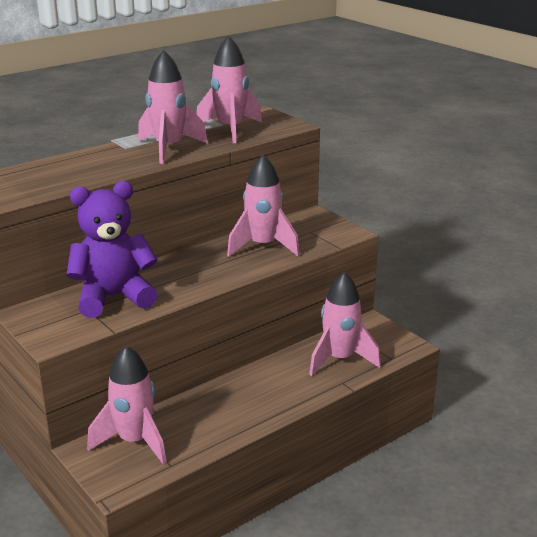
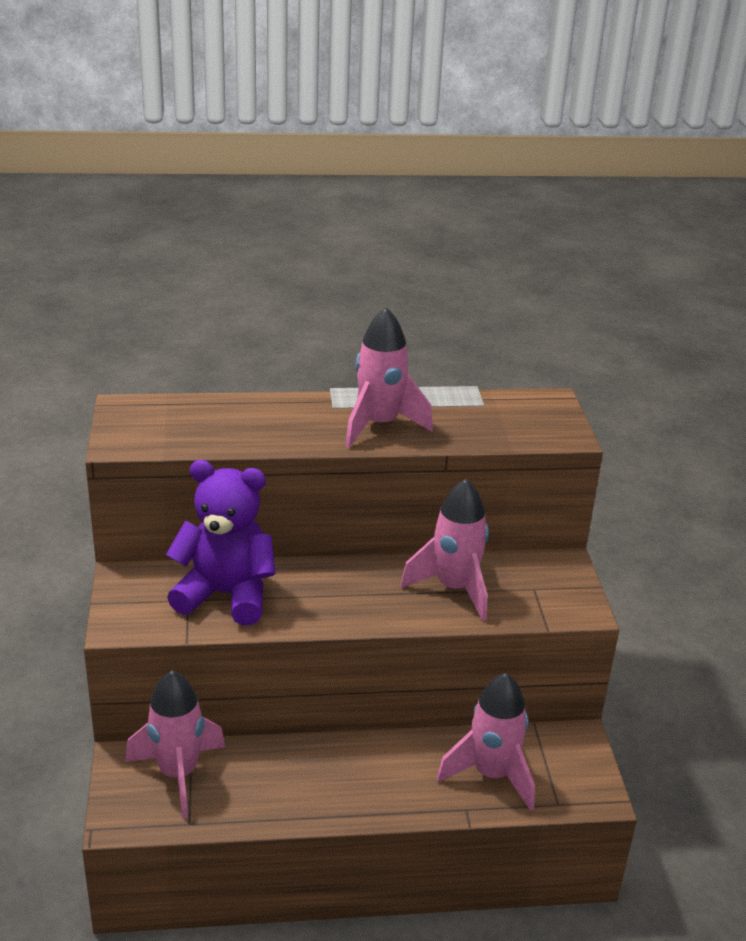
camera: 30 degrees right, 5 degrees up
pink rocket [196,35,262,143] -> none

